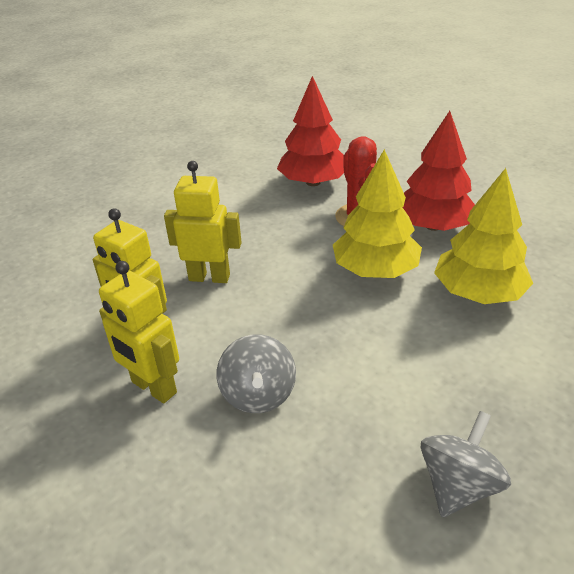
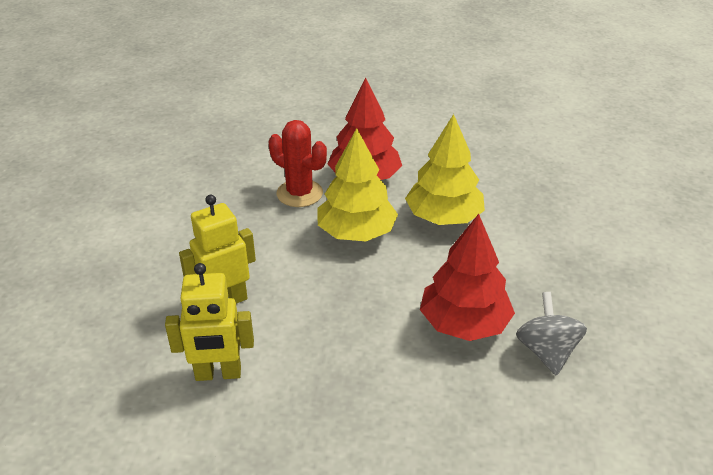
camera: 40 degrees left, 0 degrees up
yellow robot [99,261,179,404] -> none
grey spinning top [217,334,296,413] -> none
red tree [277,76,344,186] -> red tree moved to [420,214,515,341]

